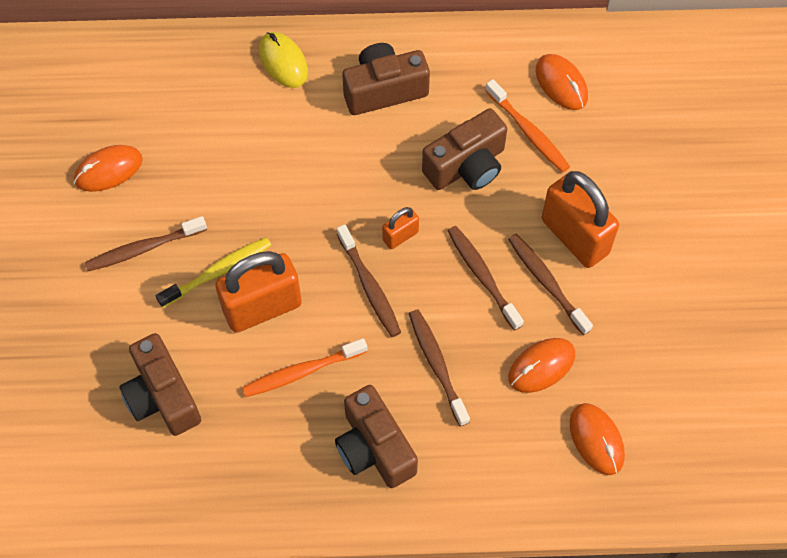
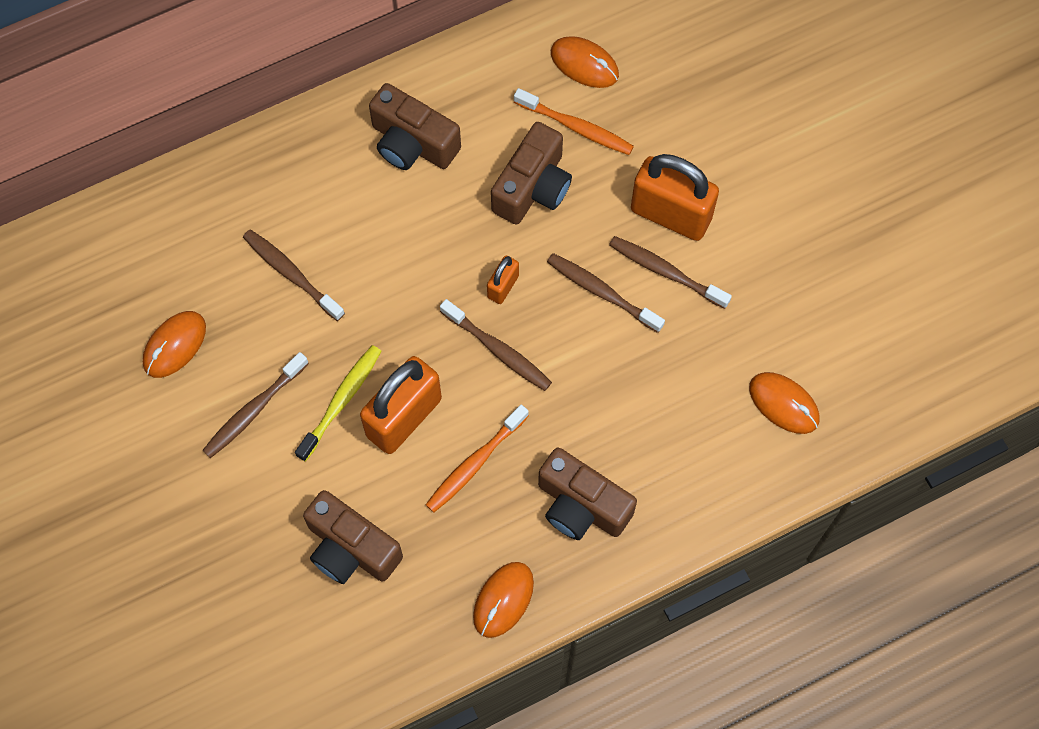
camera: 25 degrees left, 5 degrees up
yellow mouse [259,32,308,88] -> none
brown camera [342,43,430,115] -> brown camera turned 105 degrees counterclockwise [369,83,461,170]
brown toothbrush [409,309,470,427] -> brown toothbrush moved to [243,230,345,321]
orange mouse [508,338,575,393] -> orange mouse moved to [473,562,534,638]

